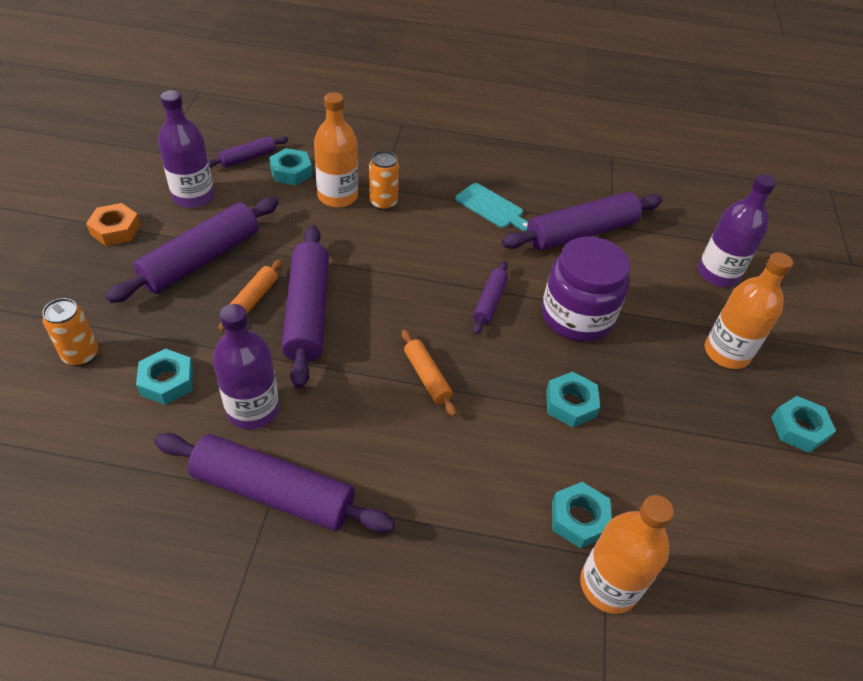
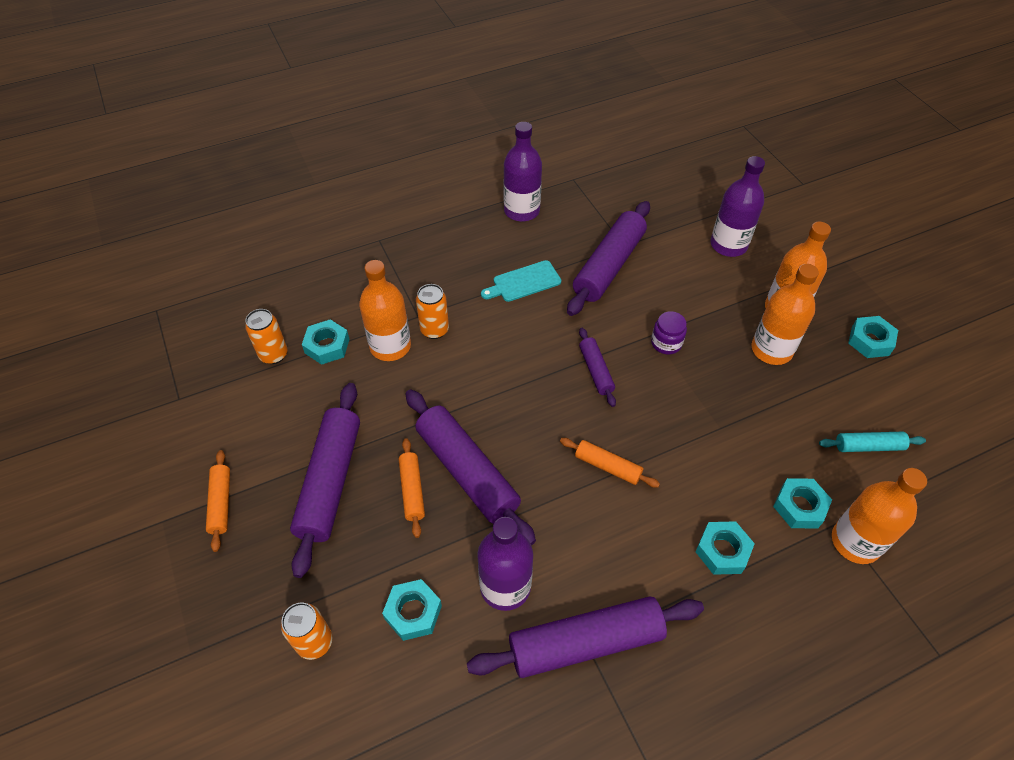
camera: 30 degrees left, 5 degrees up
orange nut [86,203,141,246] -> orange rolling pin [206,450,230,552]
purple bottle [158,90,214,208] -> purple bottle moved to [504,122,542,222]
purple rolling pin [208,136,288,168] -> orange can [245,309,288,364]
turquoise cutting board [455,183,528,231] -> turquoise cutting board turned 150 degrees clockwise [481,260,561,302]
purple jar [542,236,630,342] -> purple jar [651,311,687,355], size x0.47
turquoise nut [546,371,600,427] -> turquoise nut moved to [695,521,755,575]
none -> orange bottle [752,264,819,365]
none -> turquoise rolling pin [819,432,926,452]

